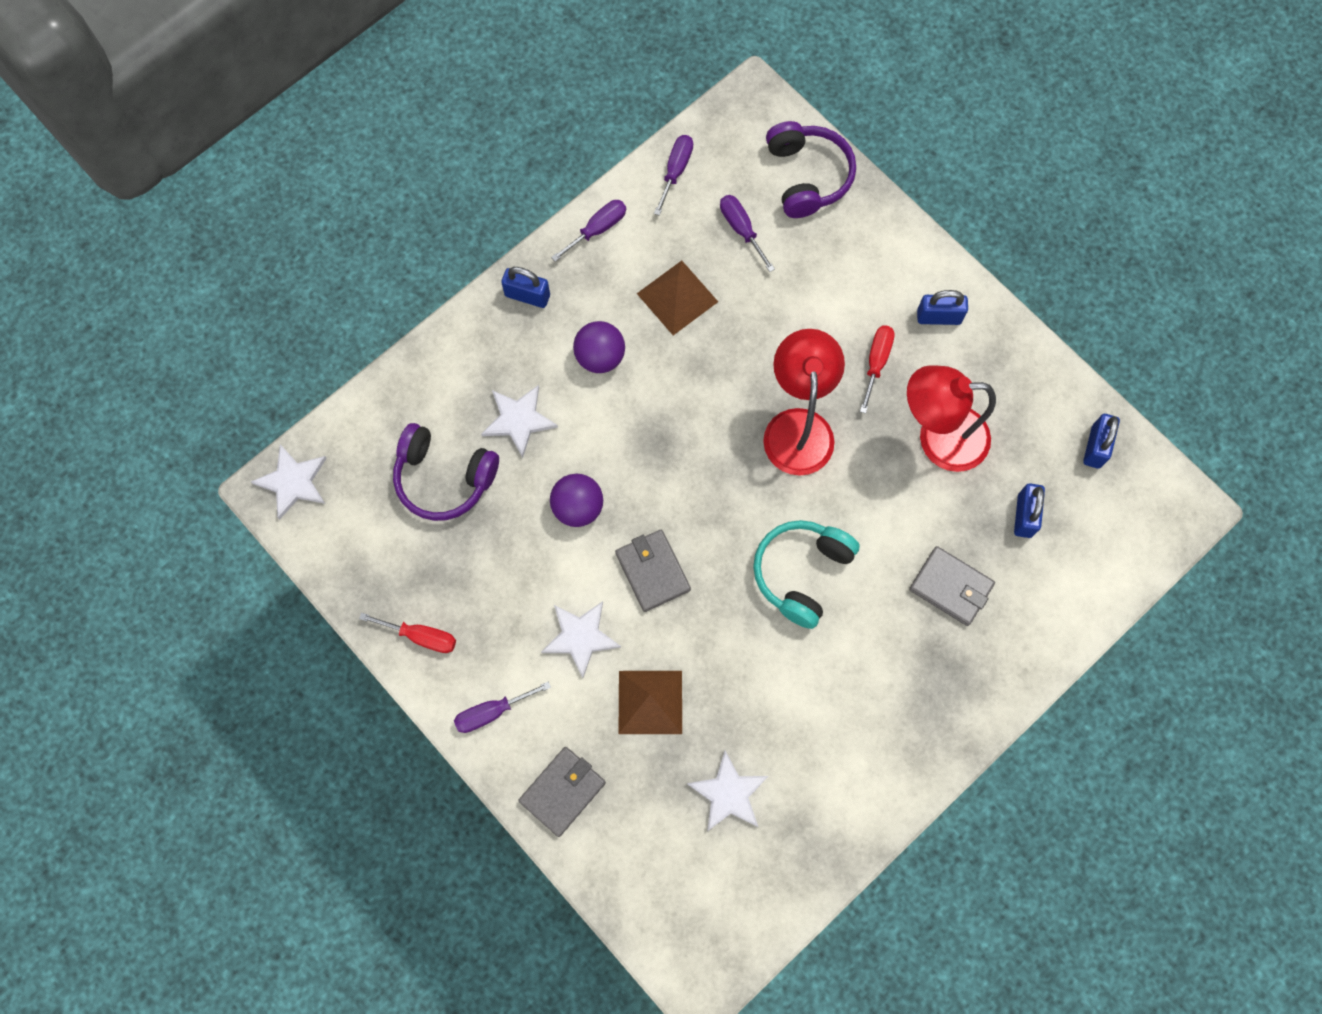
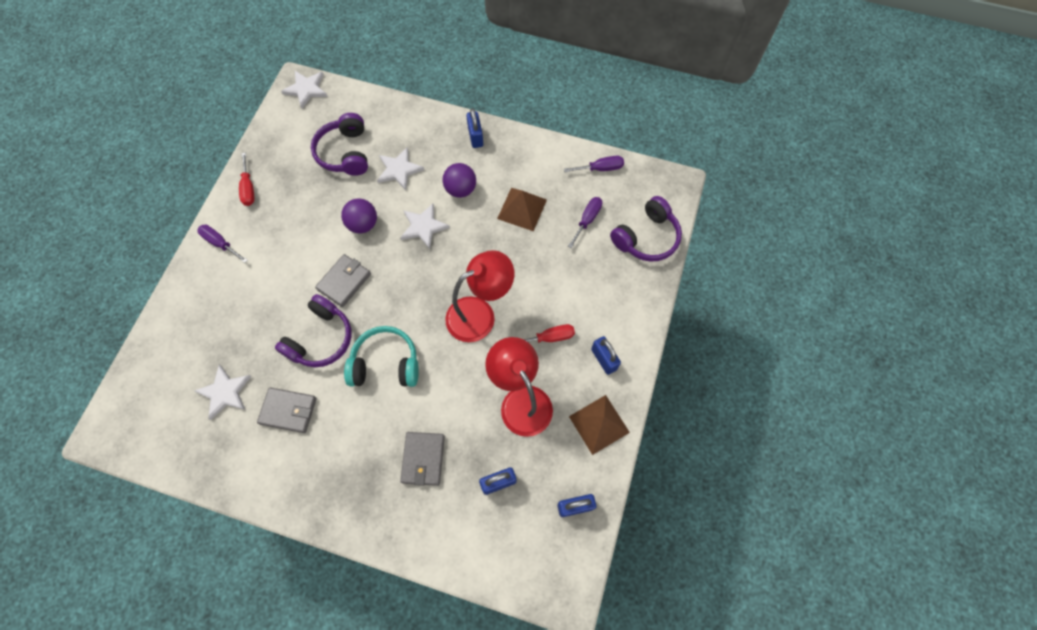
camera: 60 degrees right, 5 degrees down
grey wallet [518,747,606,837] -> grey wallet moved to [257,387,317,433]
white star [541,601,621,678] -> white star moved to [400,204,450,249]
purple screwdriver [551,200,626,262] -> none
brown pyramid [619,671,682,734] -> brown pyramid moved to [569,395,630,455]
none -> purple headphones [275,294,352,367]

